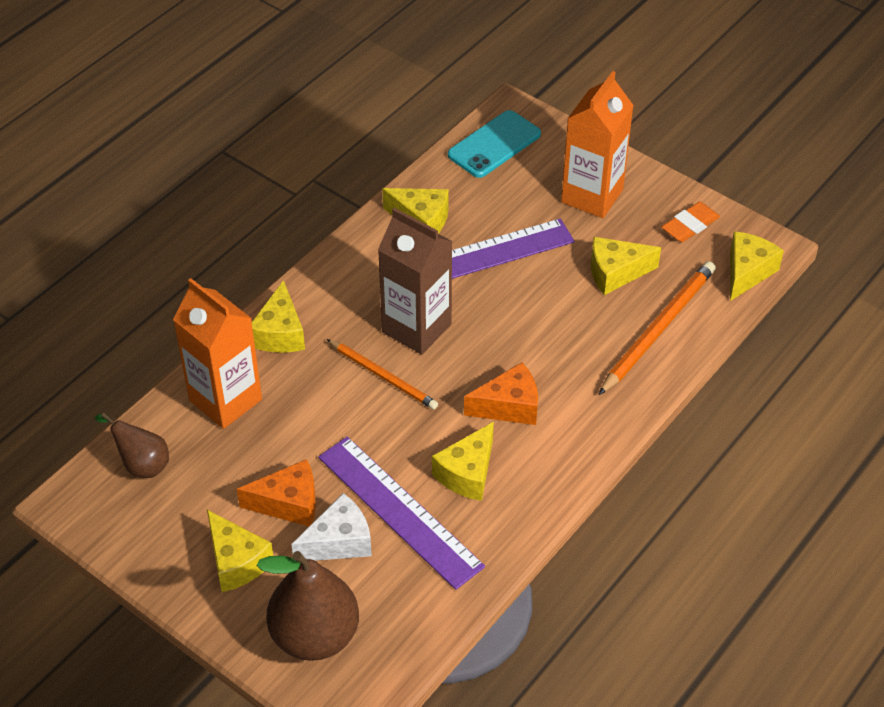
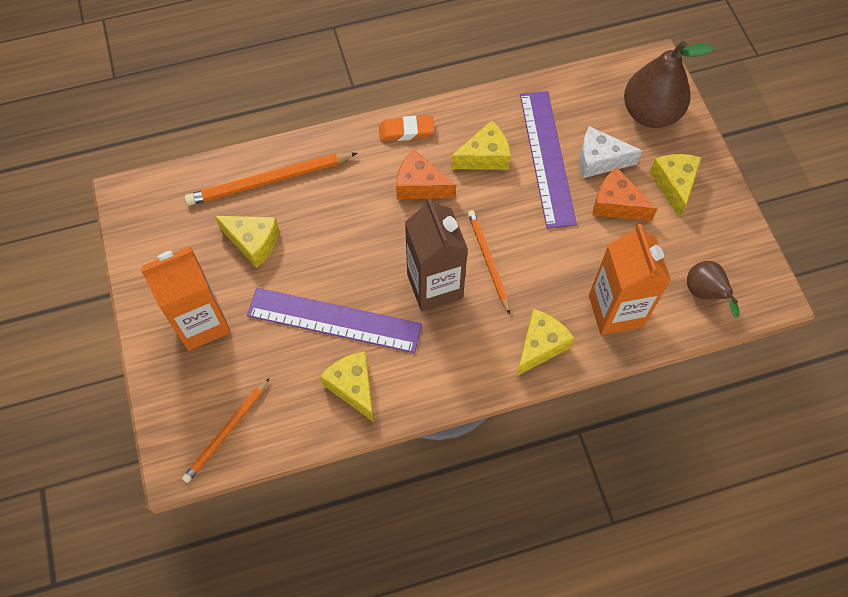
camera: 145 degrees left, 15 degrees up
turquoise phone [448,110,541,178] -> orange pencil [182,378,269,483]
orange eraser [662,202,720,242] -> orange eraser moved to [379,116,434,141]
yellow cheese [730,231,784,301] -> none

